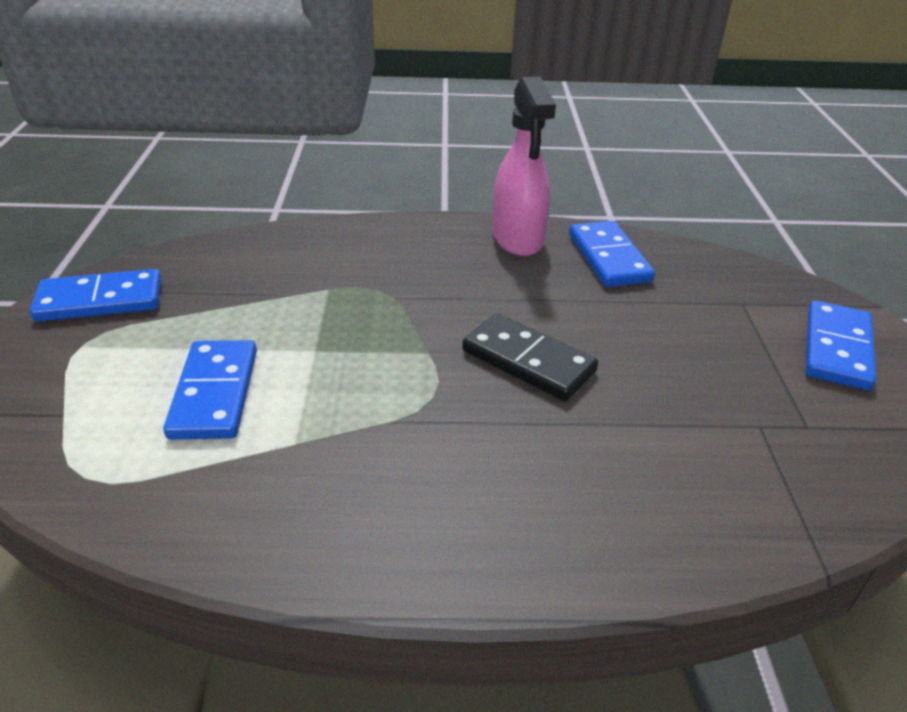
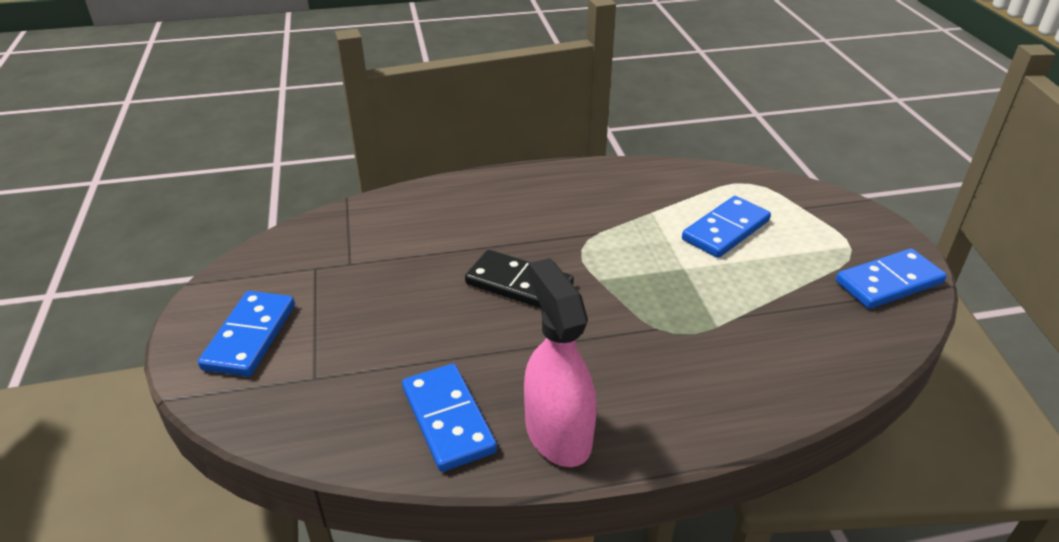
camera: 170 degrees right, 0 degrees up
blue domino [163,340,257,440] -> blue domino turned 60 degrees clockwise [682,196,771,258]

